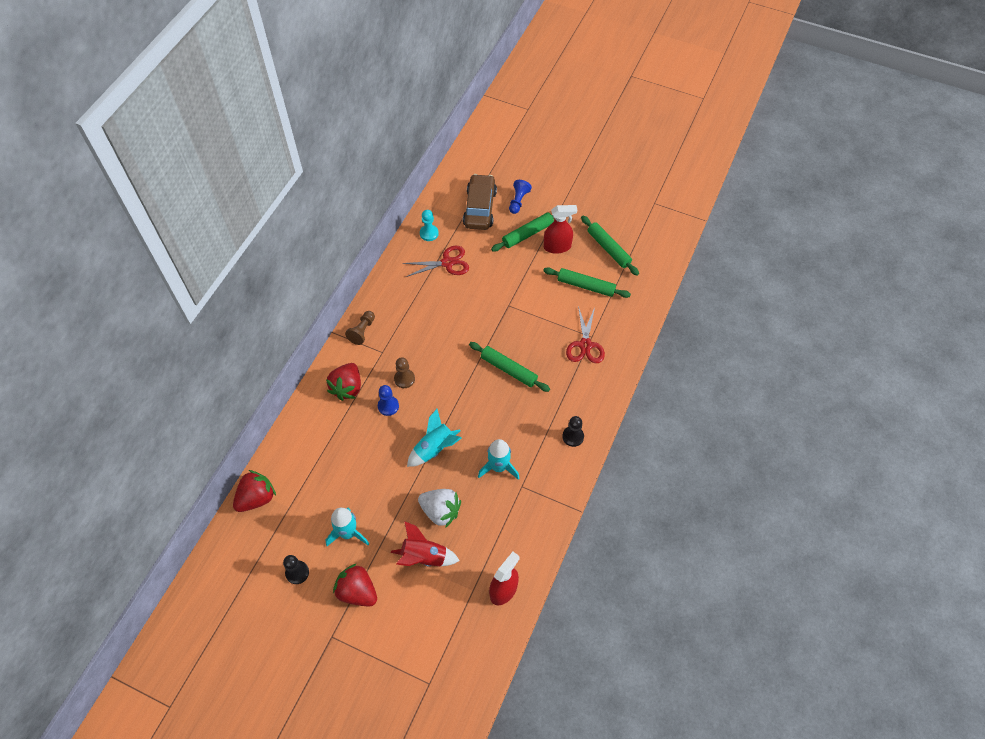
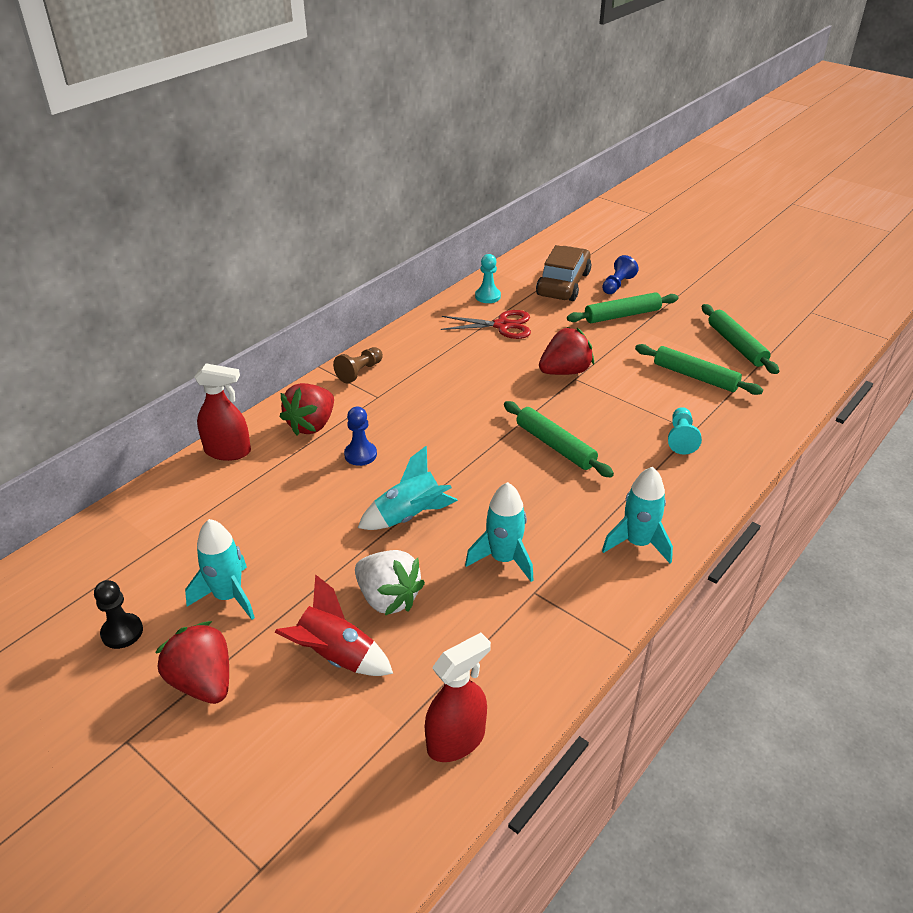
camera: 15 degrees right, 20 degrees down
red strawberry [233,470,276,512] -> red strawberry moved to [539,327,594,375]
brown pawn [394,357,415,388] -> none
red spray bottle [544,205,577,254] -> red spray bottle moved to [194,363,251,461]
black pawn [562,416,584,447] -> turquoise rocket [602,467,673,564]
red scissors [566,306,605,363] -> turquoise pawn [668,407,702,455]

